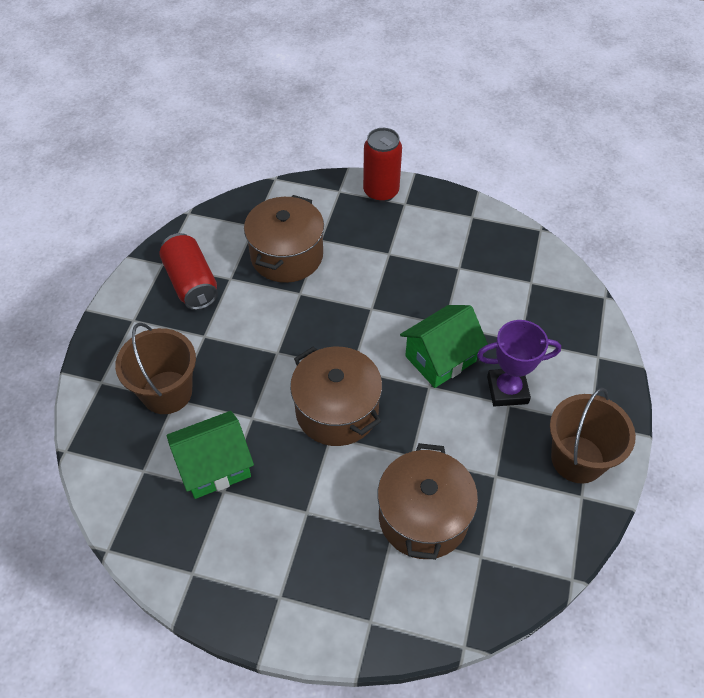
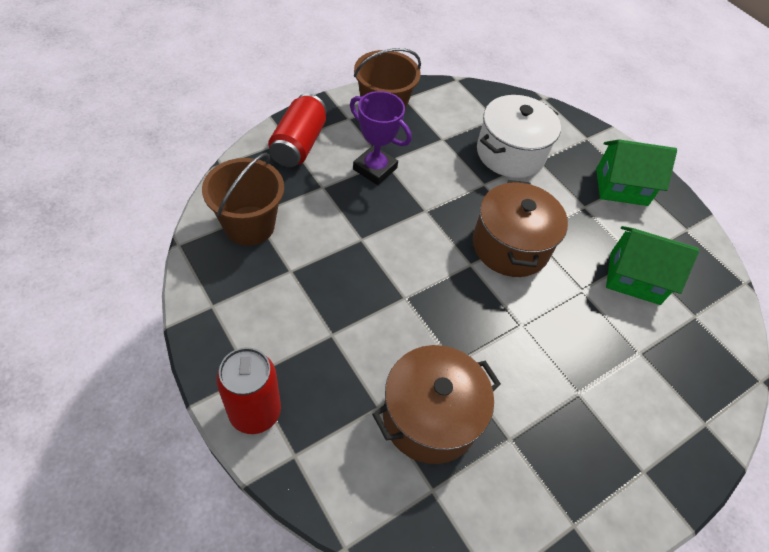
camera: 145 degrees left, 0 degrees up
brown bucket [115,323,196,414] -> brown bucket moved to [202,153,284,246]
red can [159,233,218,310] -> red can moved to [268,93,327,167]
brown pot [377,443,478,560] -> white pot [477,95,561,178]
green house [400,305,488,388] -> green house moved to [596,139,677,206]

